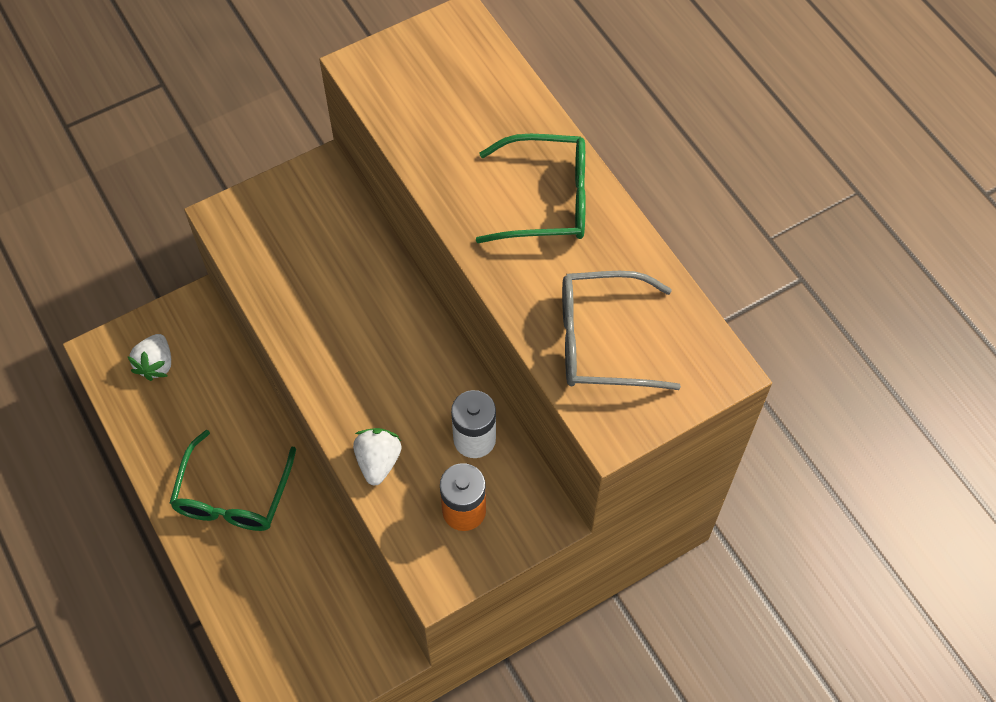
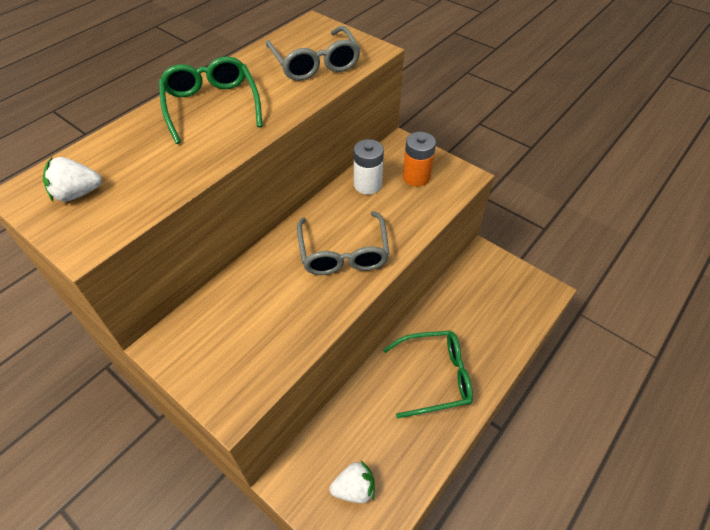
camera: 110 degrees left, 10 degrees down
white strawberry [353,428,402,486] -> white strawberry moved to [43,157,102,202]
none -> grey glasses [297,211,390,275]

